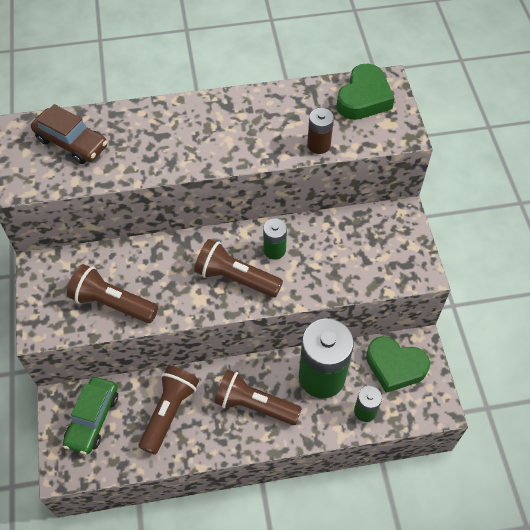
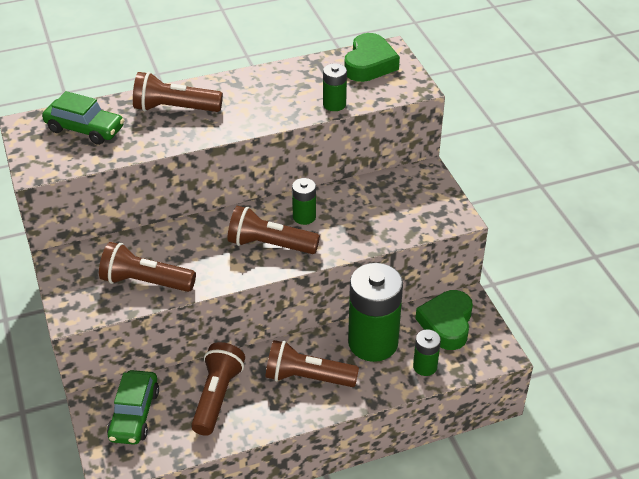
camera: 10 degrees left, 15 degrees down
brown car [31,104,107,164] -> green car [42,91,124,145]
brown battery [307,108,334,154] -> green battery [323,63,347,111]
green heart [366,336,430,393] -> green heart turned 90 degrees clockwise [415,290,473,350]
none -> brown flashlight [133,72,223,112]

